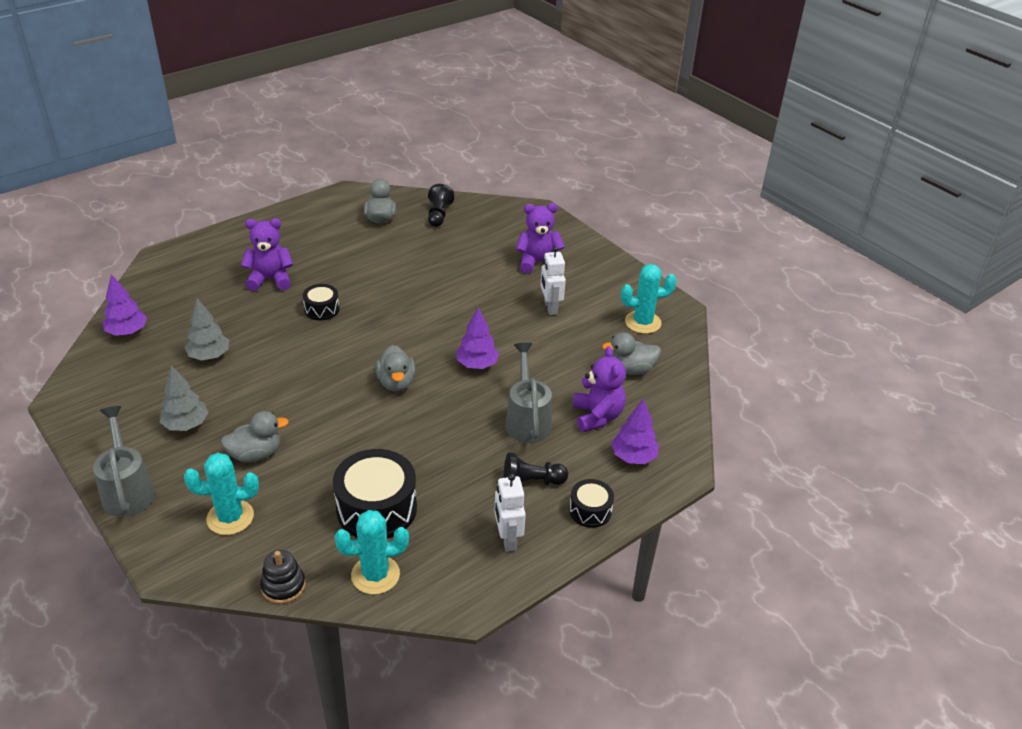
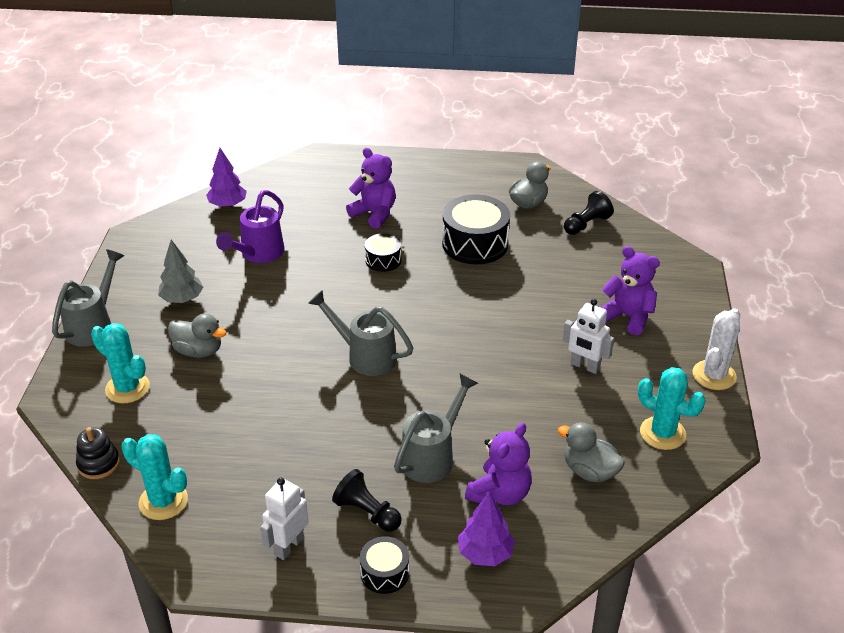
camera: 45 degrees right, 0 degrees up
grey tree [184,298,229,361] -> purple watering can [216,190,284,263]
black drum [333,449,417,539] -> black drum moved to [442,195,510,264]
grey duck [375,345,416,392] -> grey watering can [308,290,413,376]
purple tree [456,307,499,369] -> none
white robot [540,246,566,315] -> white robot turned 90 degrees counterclockwise [563,299,614,374]
none -> white cactus [693,308,740,390]

